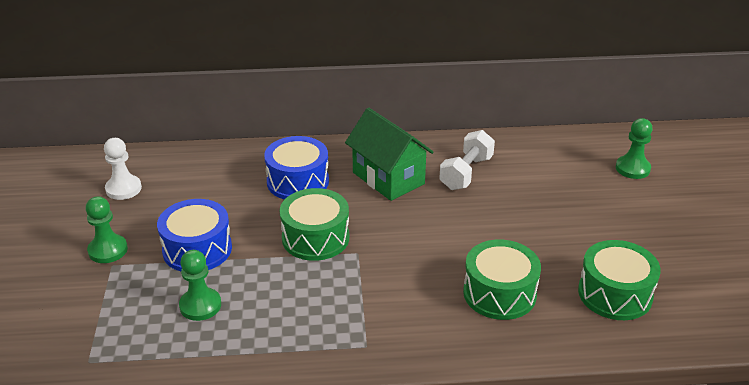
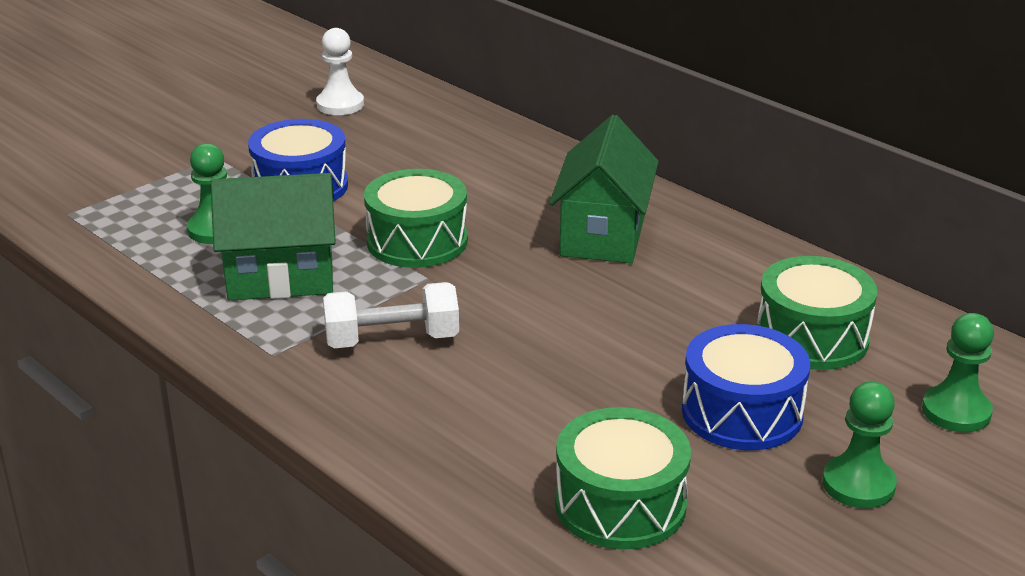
camera: 50 degrees right, 5 degrees down
green pawn [86,196,128,263] -> green pawn moved to [822,381,897,508]
blue drum [264,136,329,199] -> blue drum moved to [682,324,810,450]
white dumbbell [439,130,495,190] -> white dumbbell moved to [323,282,459,348]
green drum [463,240,541,320] -> green drum moved to [757,256,878,370]
none -> green house [211,173,336,300]

